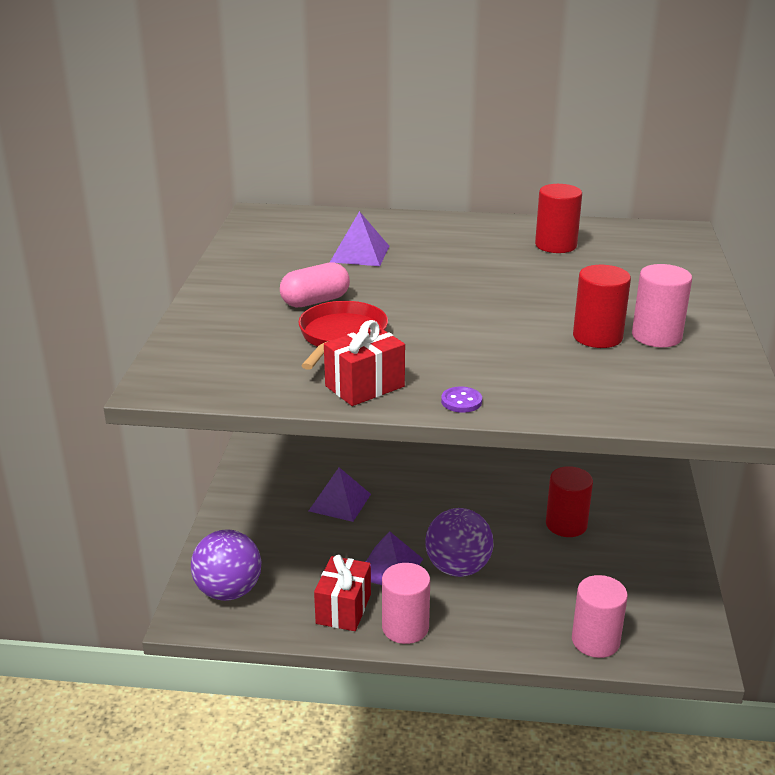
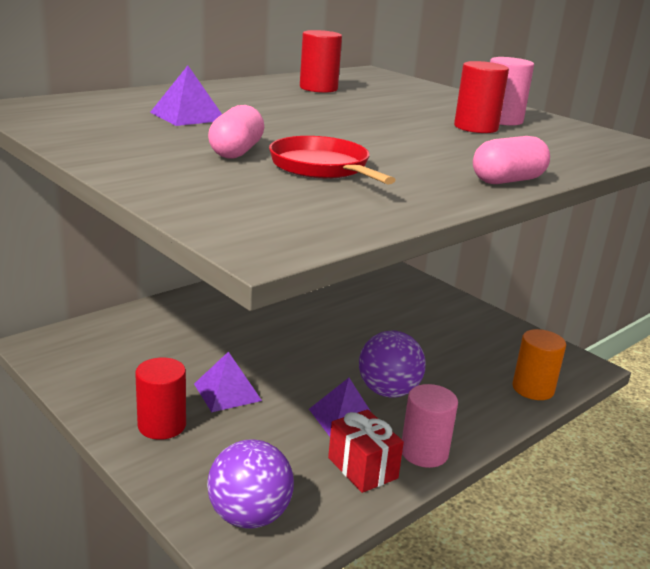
camera: 50 degrees left, 5 degrees down
red gift [324,320,405,406] -> none
purple button [441,386,482,413] -> pink capsule [473,136,550,184]
red cylinder [546,466,593,537] -> red cylinder moved to [135,357,186,440]
pink cylinder [572,575,628,658] -> orange cylinder [513,329,566,400]

